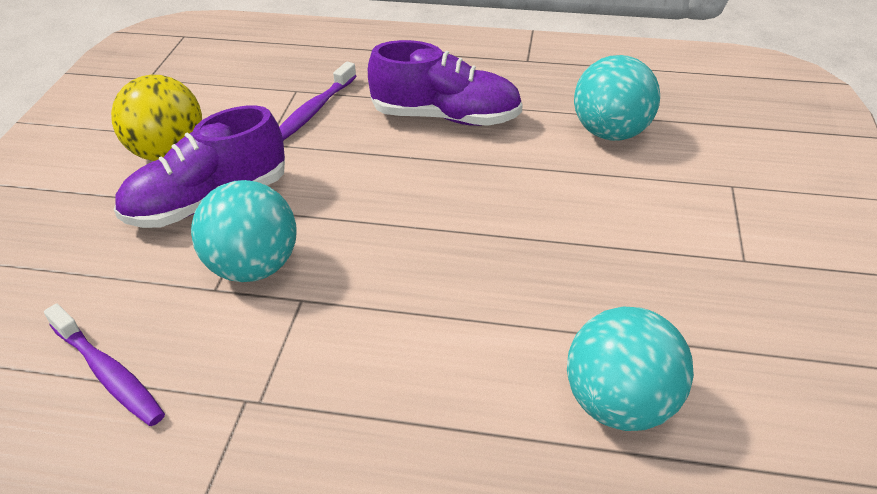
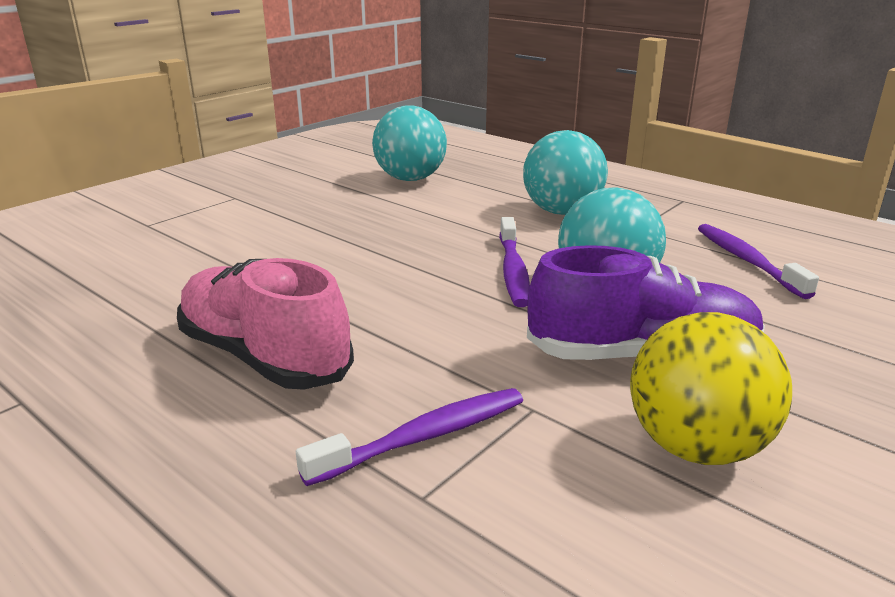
camera: 150 degrees left, 15 degrees down
purple shoe [368,40,523,126] -> pink shoe [177,258,354,390]
turquoise ball [574,55,660,141] -> turquoise ball moved to [523,130,608,215]
none -> purple toothbrush [499,217,530,307]

